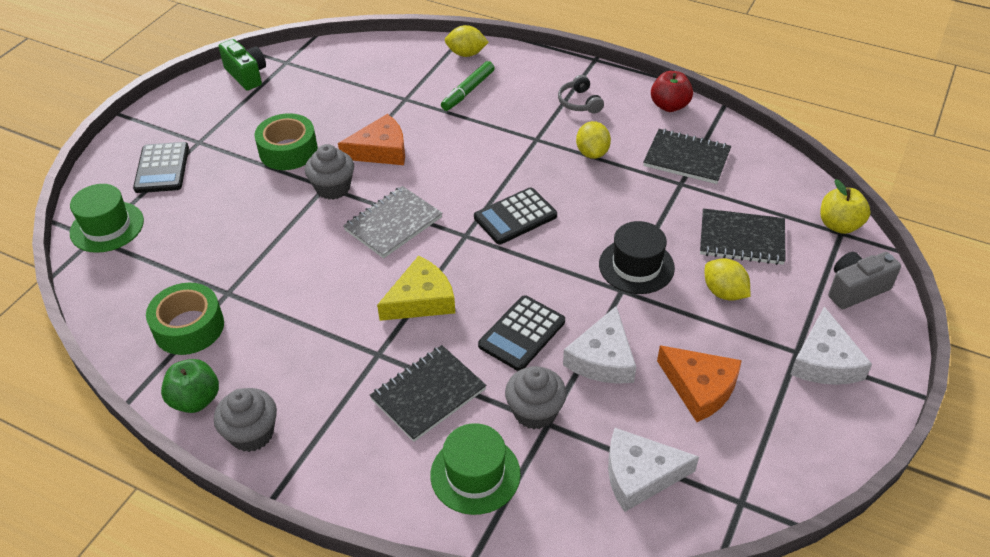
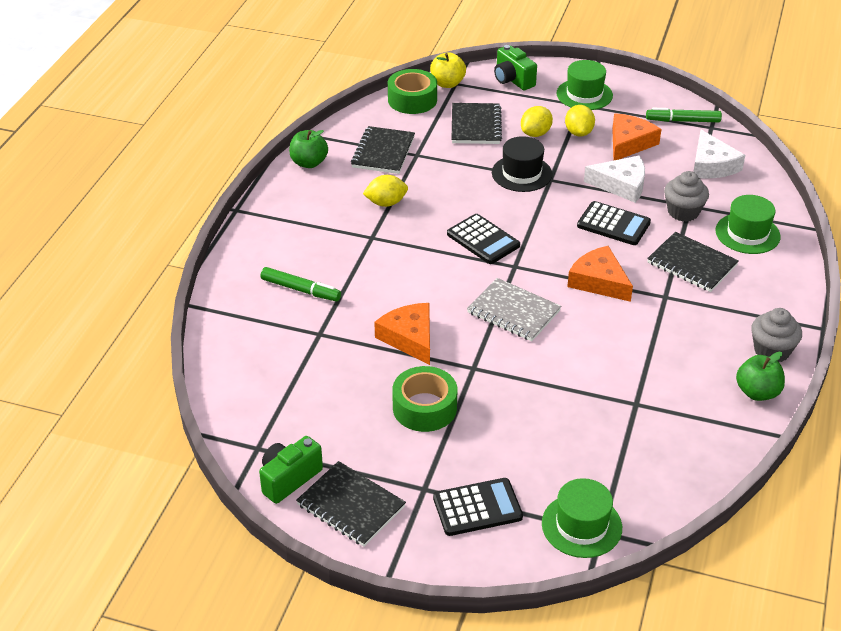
camera: 100 degrees left, 5 degrees down
green tape [146,283,224,355] -> green tape moved to [388,69,437,114]
grey cupcake [305,144,354,200] -> none
yellow cheese [377,256,455,321] -> orange cheese [567,246,633,302]
yellow lemon [445,25,489,57] -> yellow lemon moved to [565,105,595,137]
grey headphones [558,75,604,114] -> none
red apple [651,71,693,112] -> green apple [289,130,328,168]
white cheese [790,307,872,385] -> green hat [556,60,613,110]
grey camera [828,252,901,309] -> green camera [494,45,537,90]
none -> black notebook [296,461,406,547]
none -> green marker [646,108,722,122]

